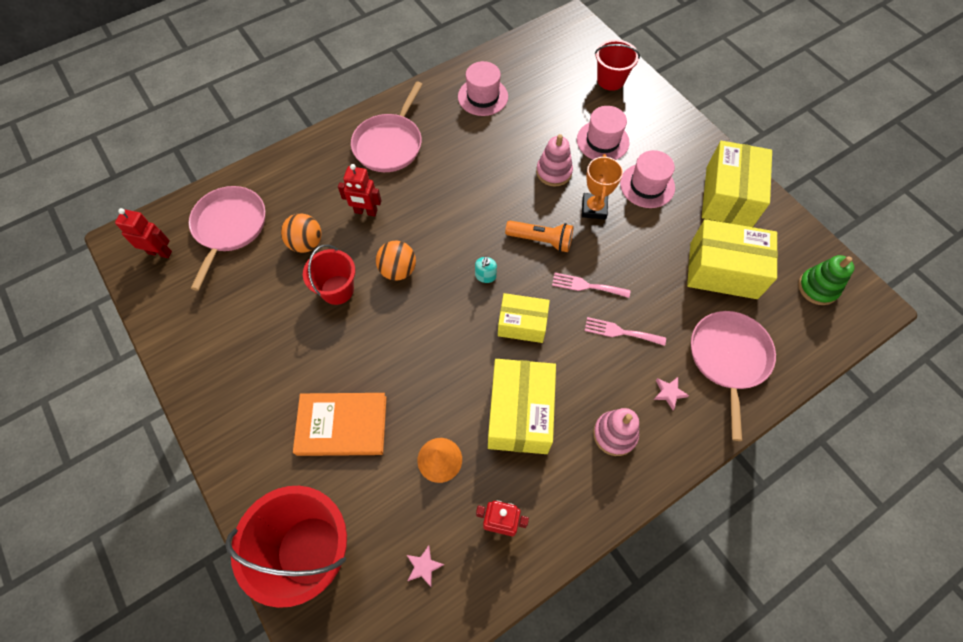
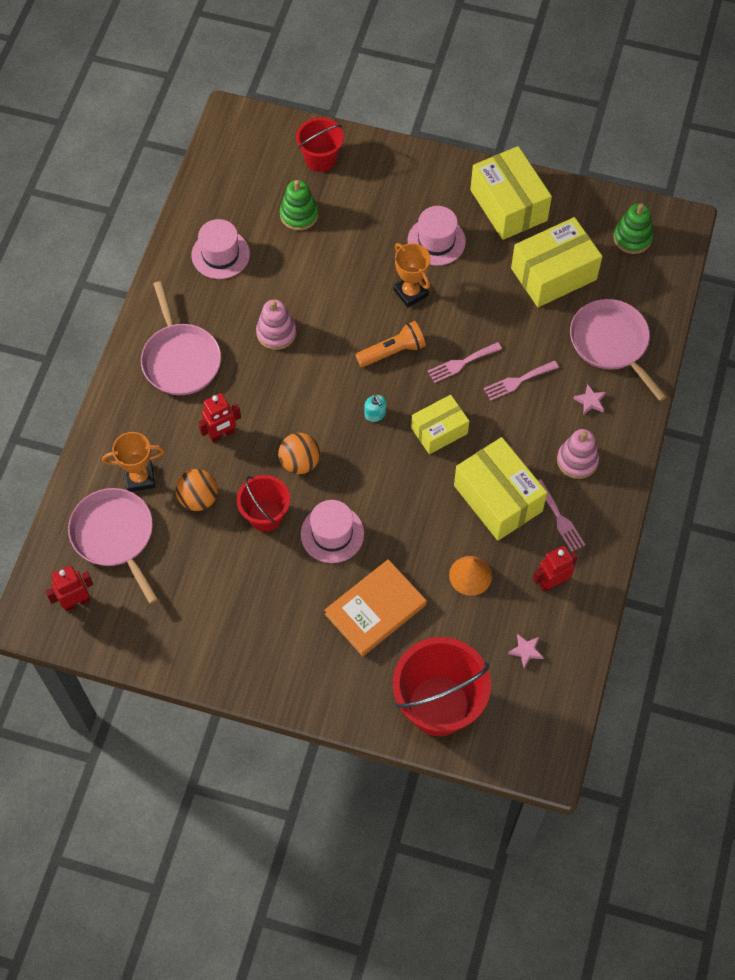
camera: 40 degrees left, 0 degrees up
pink stacking toy [536,134,573,187] -> pink stacking toy moved to [256,300,296,350]
pink hat [577,106,630,160] -> pink hat moved to [301,500,364,563]
none -> orange trophy [102,432,165,492]
none -> green stacking toy [280,180,318,231]
none -> pink fork [538,479,585,552]

